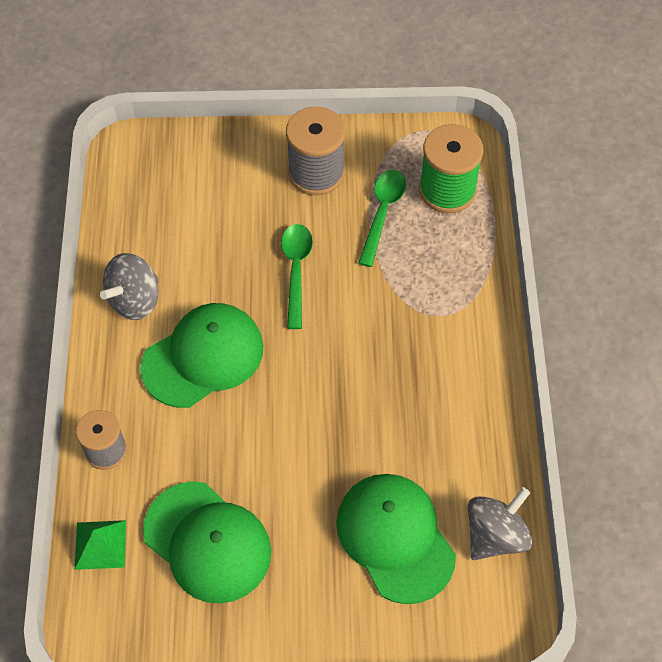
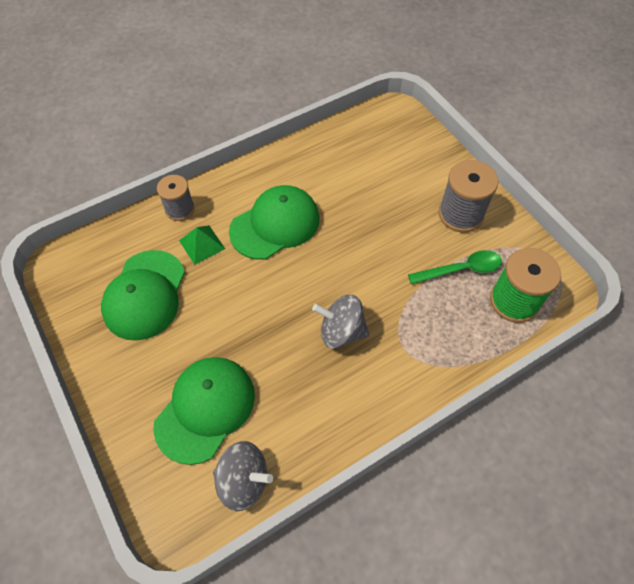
camera: 60 degrees right, 0 degrees up
green pyramid [75,520,126,570] -> green pyramid moved to [179,225,225,265]
grey spinning top [100,253,159,320] -> grey spinning top moved to [312,295,369,349]
green cap [140,303,263,408] -> green cap turned 60 degrees counterclockwise [229,185,319,260]
green spoon [281,224,313,329] -> none

